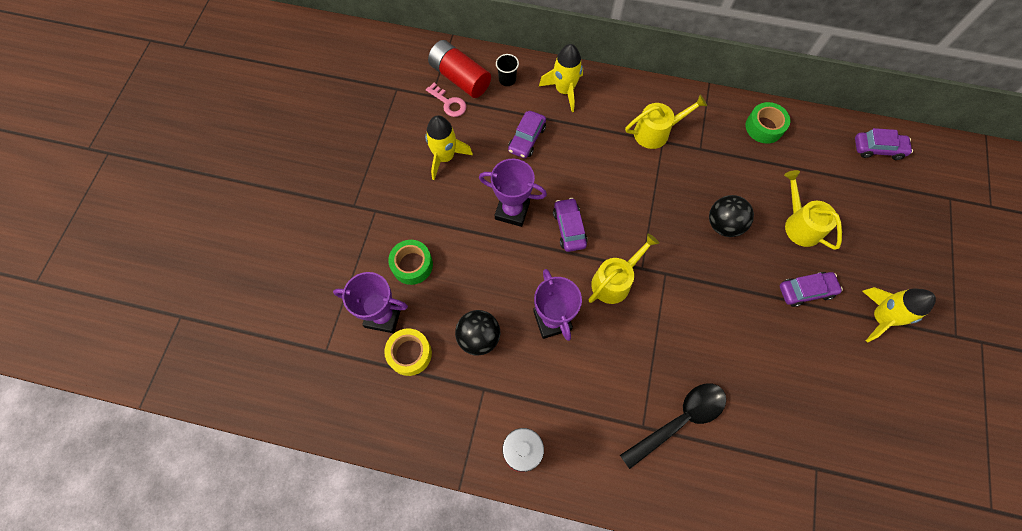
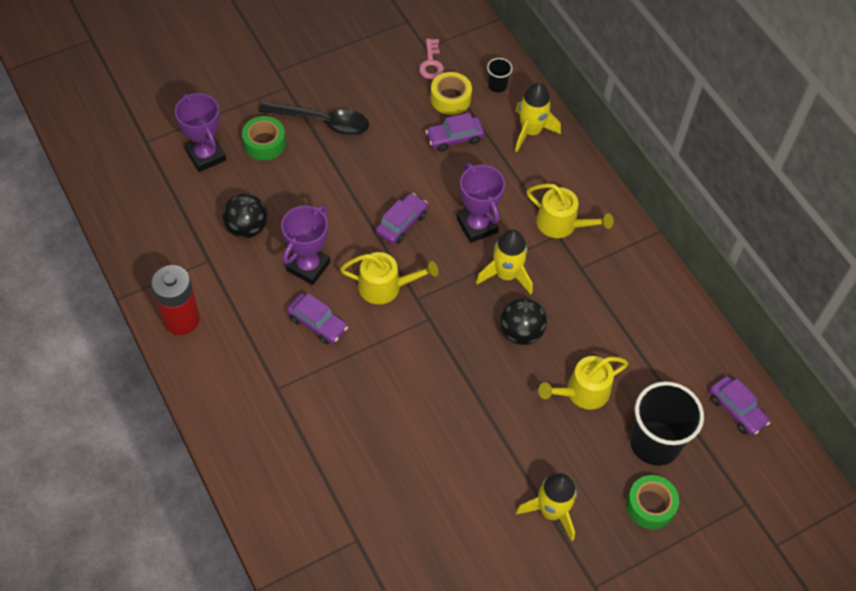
camera: 45 degrees right, 10 degrees down
yellow tape [384,329,432,376] -> yellow tape moved to [430,72,472,115]
yellow rocket [425,115,473,180] -> yellow rocket moved to [476,230,532,294]
red battery [428,40,491,98] -> none
purple trophy [479,159,547,227] -> purple trophy moved to [457,163,505,243]
black spoon [620,383,726,469] -> black spoon moved to [259,101,369,136]
green tape [746,102,790,144] -> green tape moved to [626,475,679,529]
purple car [780,272,843,307] -> purple car moved to [287,293,348,344]
yellow watering can [784,170,842,250] -> yellow watering can turned 135 degrees counterclockwise [538,356,628,410]
none -> black cup [630,381,704,466]

